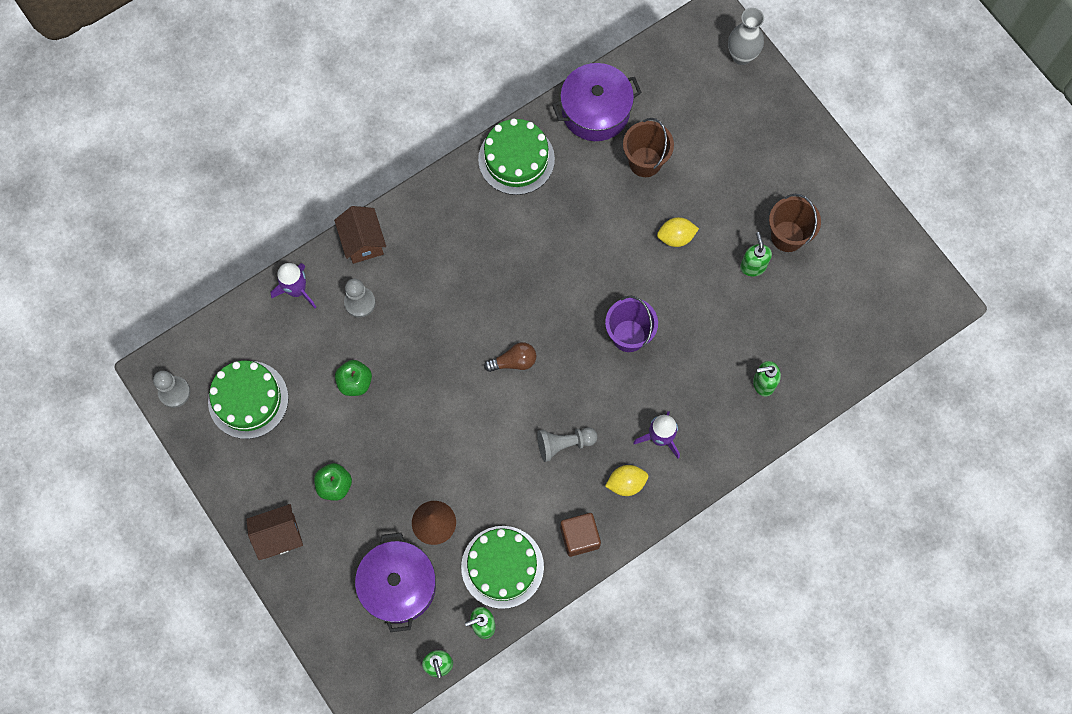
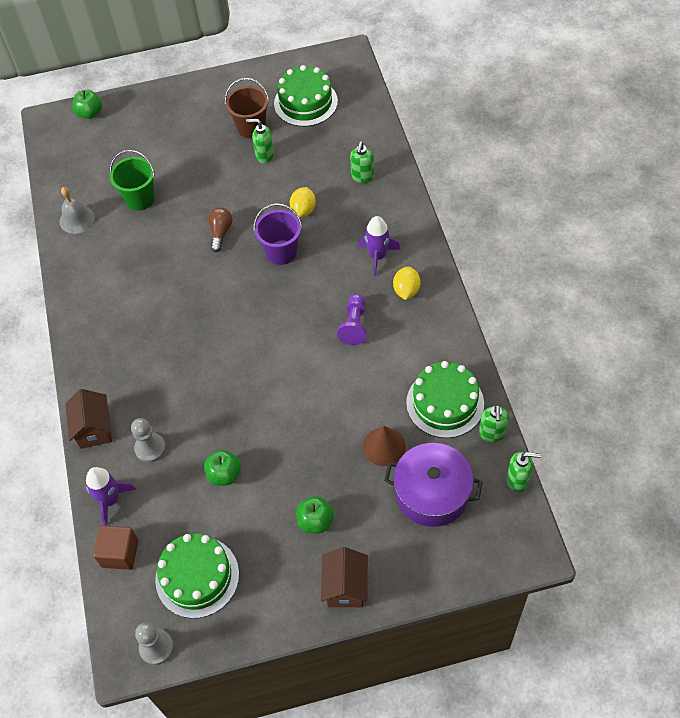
camera: 65 degrees left, 15 degrees down
brown house [334,206,386,264] -> brown house turned 75 degrees clockwise [65,389,112,449]
green cake [478,118,555,195] -> green cake moved to [274,65,338,127]
brown light bulb [484,342,536,372] -> brown light bulb moved to [208,208,233,252]
grey pawn [537,427,598,462] -> purple pawn [337,294,367,345]
purple pot [552,63,642,141] -> grey bell [60,187,95,234]
brown cube [560,513,601,557] -> brown cube moved to [93,526,138,570]
brown bucket [623,118,674,177] -> green bucket [109,150,155,211]
yellow lemon [657,217,699,247] -> yellow lemon moved to [290,187,316,217]
grey vase [728,8,764,65] -> green apple [72,90,102,119]

